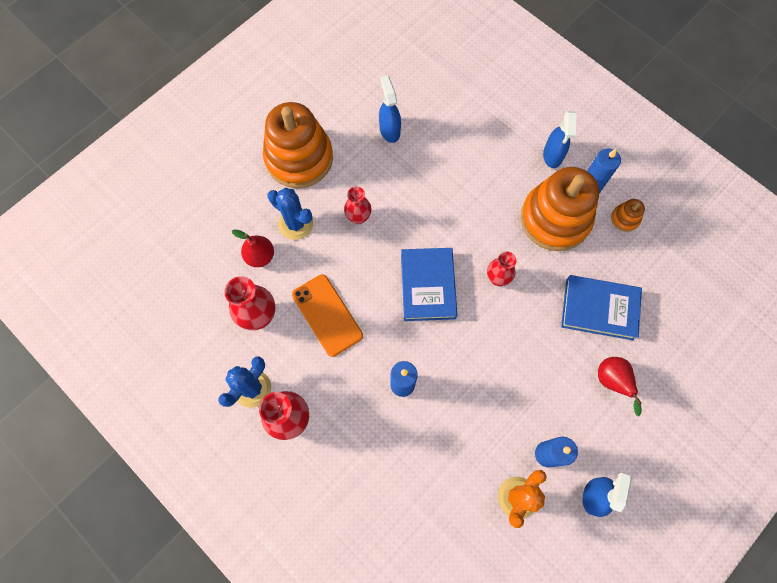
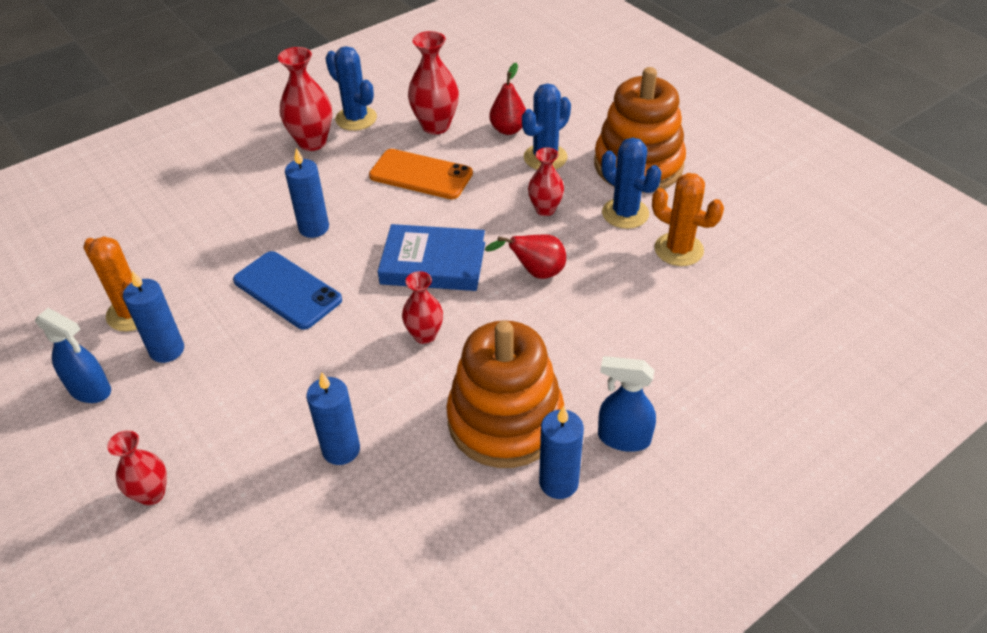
camera: 100 degrees right, 25 degrees down
orange phone [292,274,363,357] -> orange phone turned 45 degrees clockwise [369,149,473,199]
blue spray bottle [379,76,401,143] -> orange cactus [652,173,724,266]
blue book [561,275,642,340] -> blue candle [306,372,360,465]
red pear [598,357,642,416] -> red pear moved to [485,234,566,279]
orange stacking toy [611,199,645,232] -> none
none -> red vase [107,430,167,505]
none -> blue phone [233,251,342,330]
none -> blue cactus [601,137,661,229]

